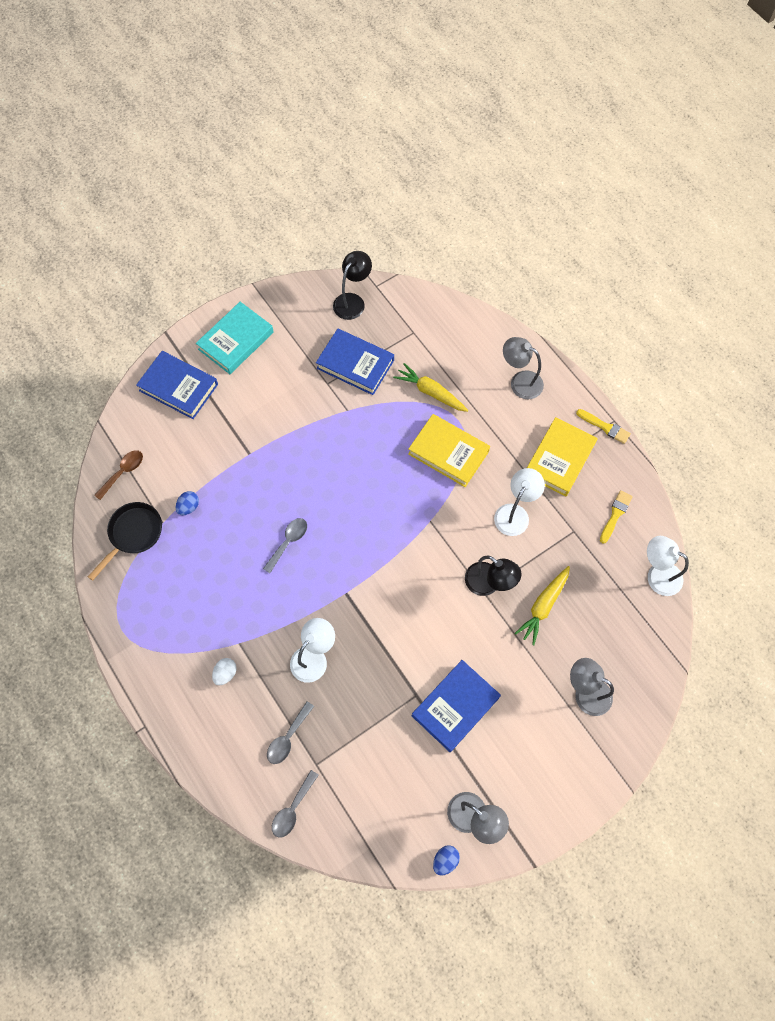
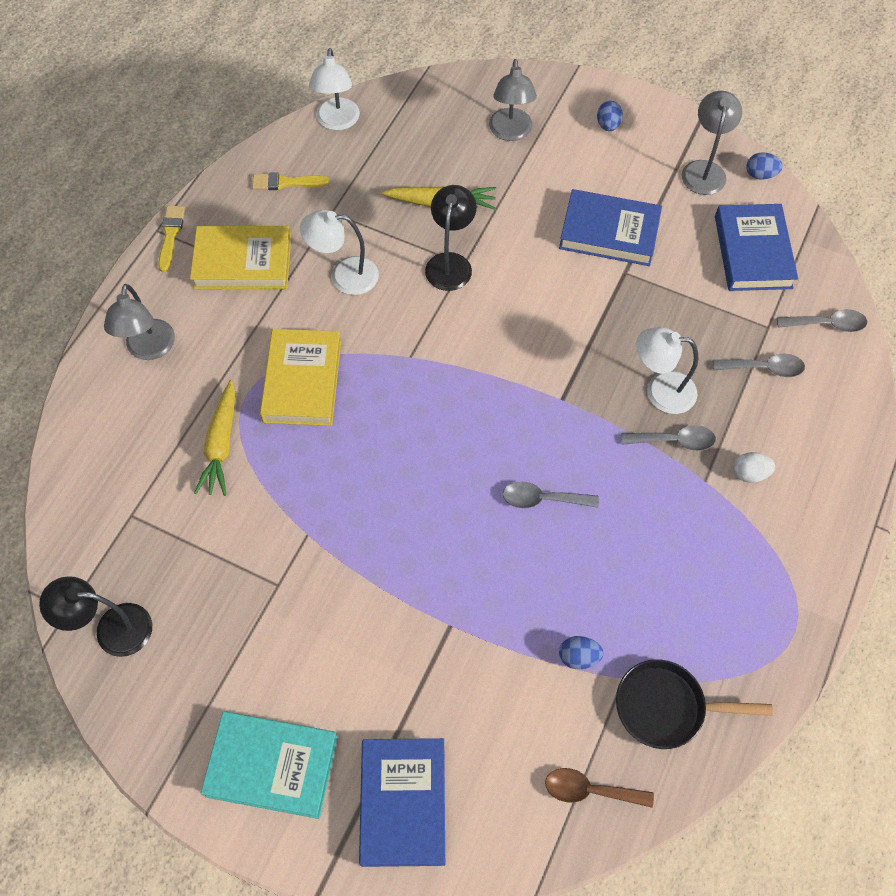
camera: 120 degrees left, 5 degrees down
blue book [316,329,394,395] -> blue book moved to [715,204,798,291]
none -> blue egg [597,101,623,131]
none -> grey spoon [621,425,716,451]

